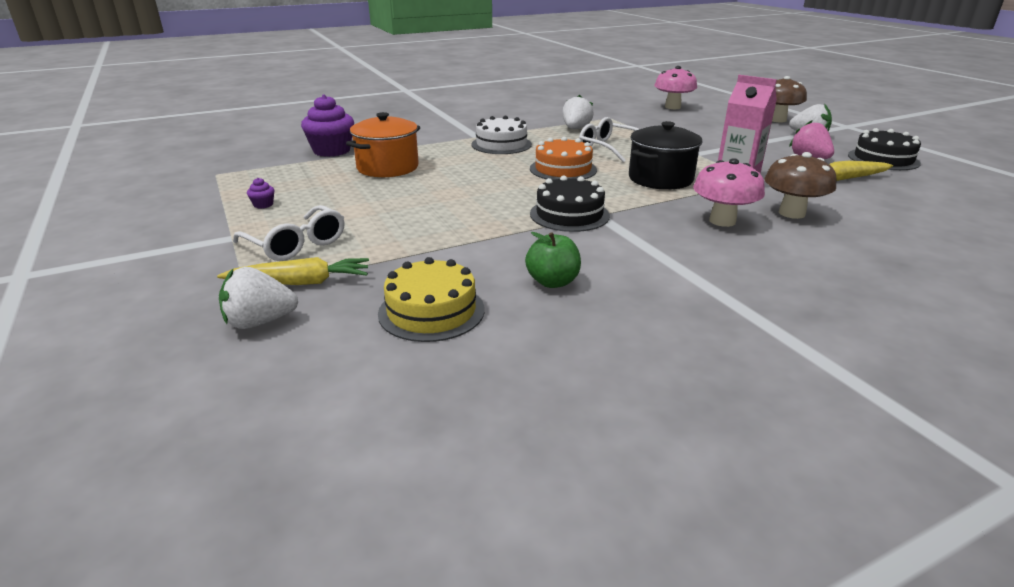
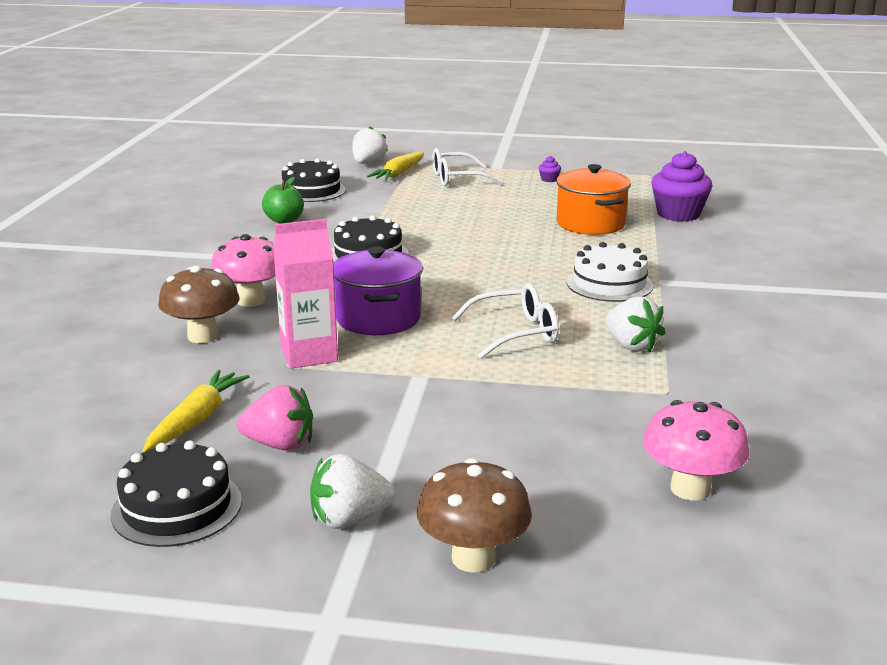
camera: 125 degrees right, 5 degrees down
yellow cake [378,257,485,342] -> black cake [282,158,346,202]
orange cake [530,137,597,180] -> none
black pot [629,121,703,190] -> purple pot [333,246,423,335]

